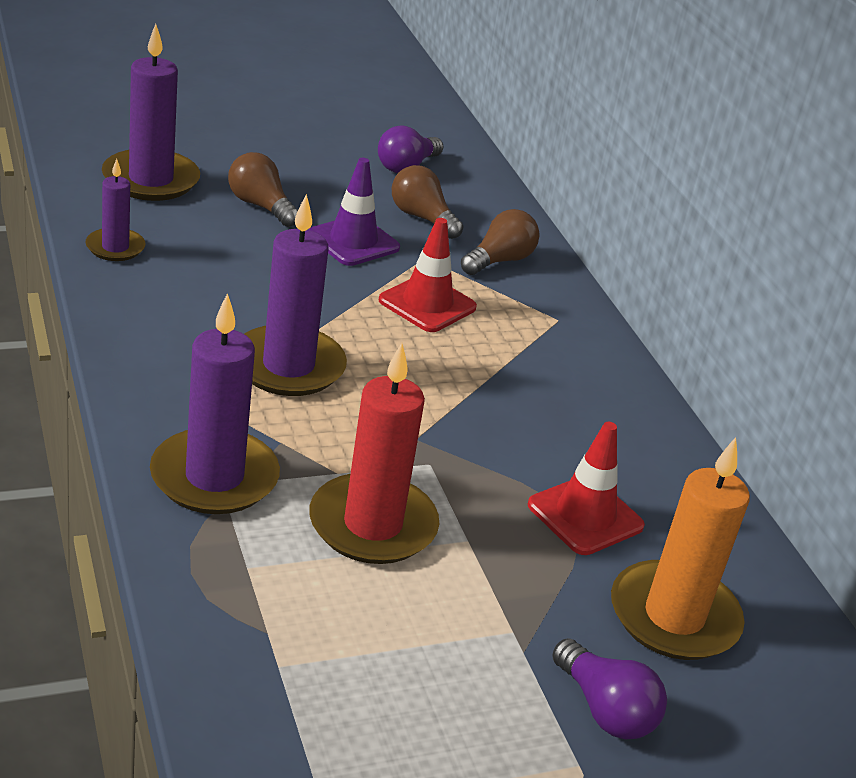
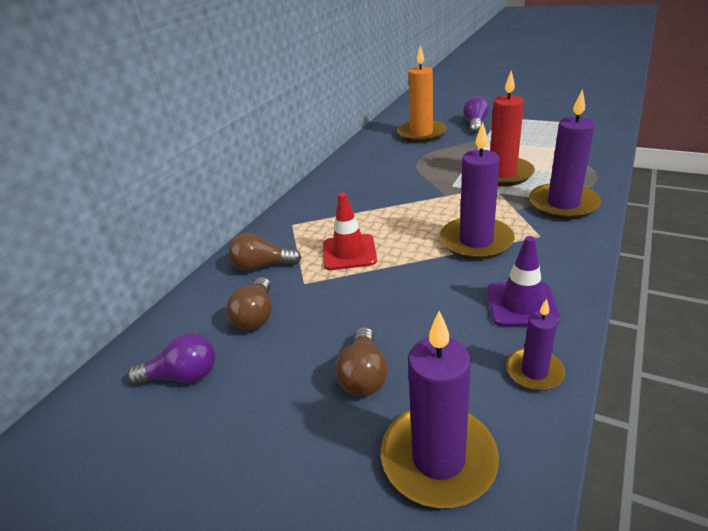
camera: 125 degrees left, 0 degrees up
purple traffic cone [308,158,400,266] -> purple traffic cone moved to [487,236,560,326]
red traffic cone [528,422,645,555] -> none

